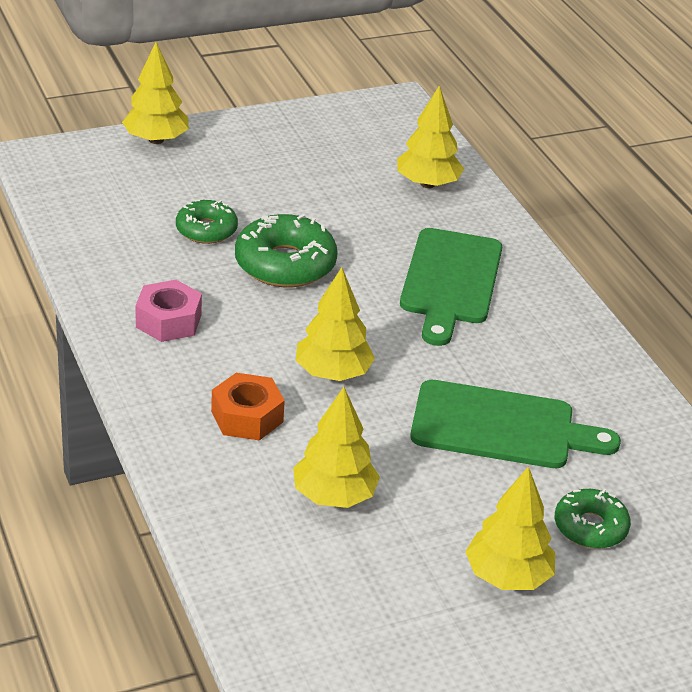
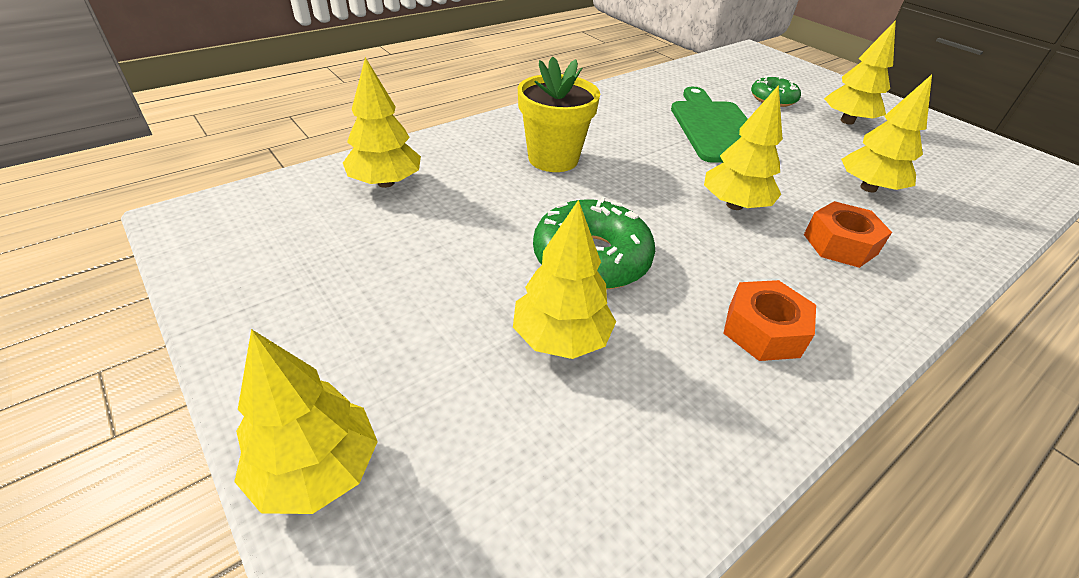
camera: 105 degrees left, 5 degrees up
pink nut [135,280,202,342] -> orange nut [723,280,816,361]
green donut [176,200,238,244] -> yellow tree [513,200,616,359]
green cutting board [400,228,502,346] -> yellow flower pot [518,56,600,172]

